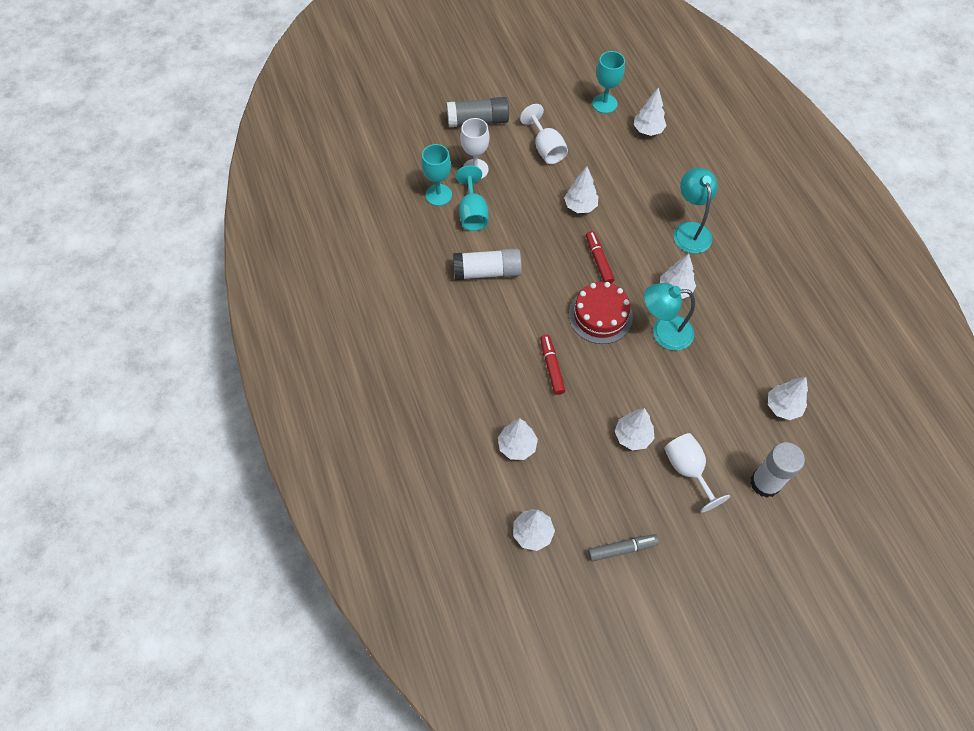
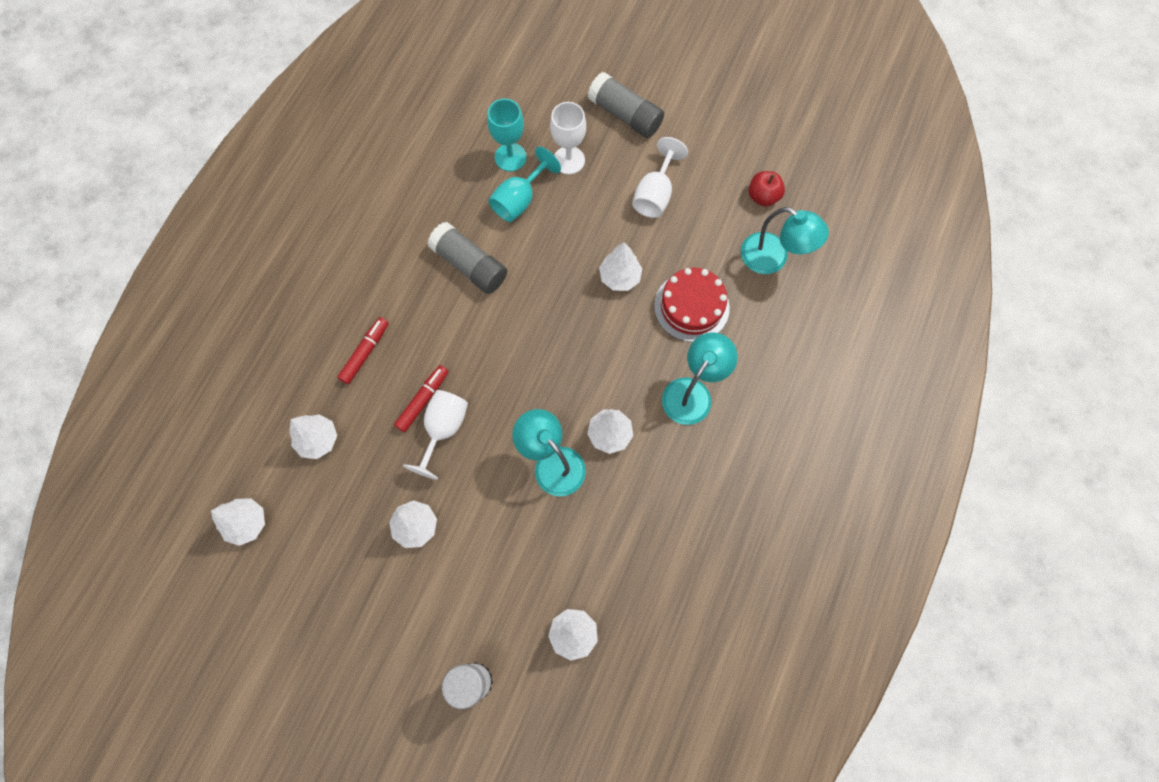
camera: 45 degrees right, 10 degrees up
white glue stick [453,248,522,280] -> grey glue stick [427,222,507,294]
red cake [569,282,633,344] -> red cake moved to [654,268,730,342]
red marker [586,231,614,283] -> red marker moved to [337,317,389,384]
grey marker [588,534,659,562] -> none
turquoise goblet [592,51,625,113] -> red apple [749,171,785,207]
white tree [634,87,666,136] -> turquoise lamp [741,207,829,274]
white goblet [664,433,730,512] -> white goblet moved to [403,390,468,480]

